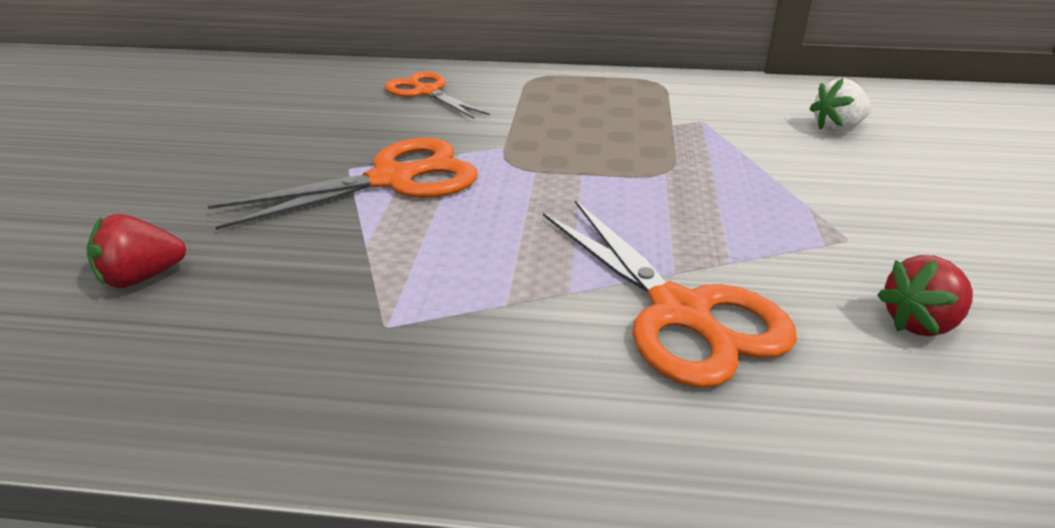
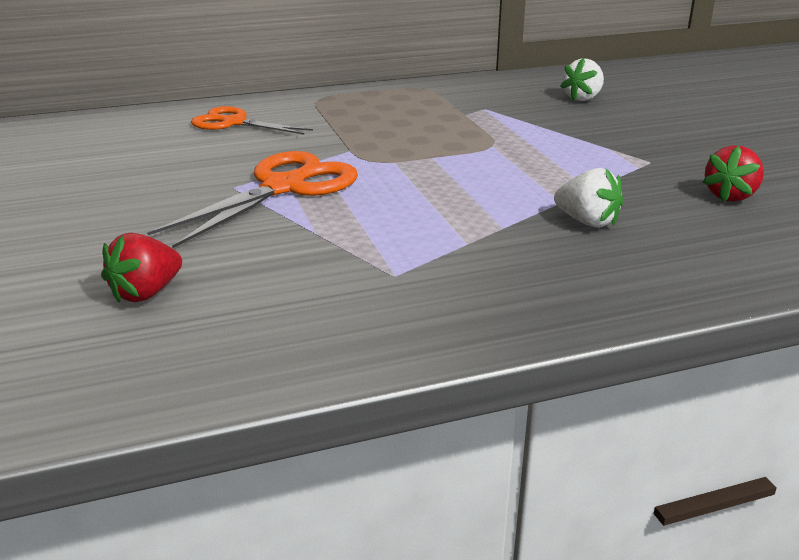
camera: 25 degrees left, 5 degrees down
orange scissors [543,200,797,388] -> white strawberry [554,168,623,228]

